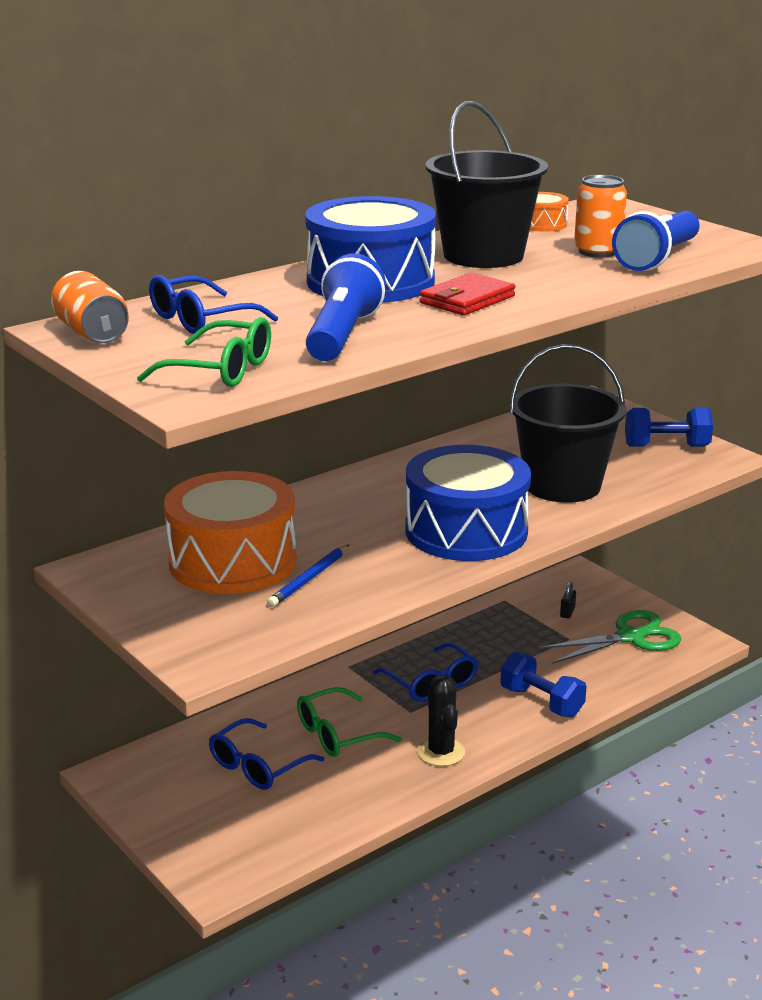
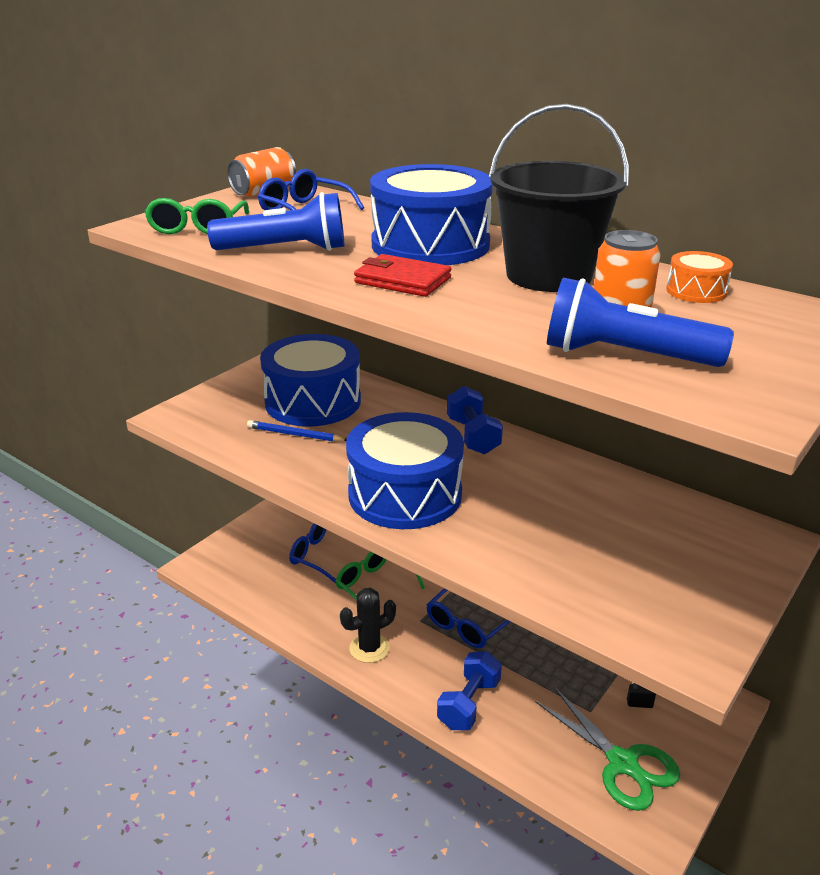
camera: 75 degrees right, 5 degrees up
orange drum [164,471,297,594] -> blue drum [260,334,361,426]
black bucket [509,344,626,503] -> none
blue dumbbell [625,408,713,447] -> blue dumbbell moved to [447,386,503,455]

